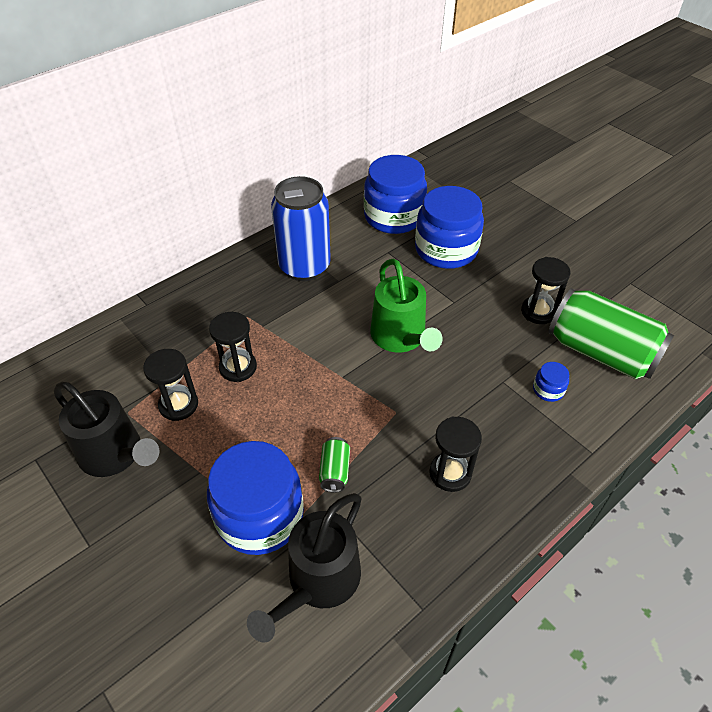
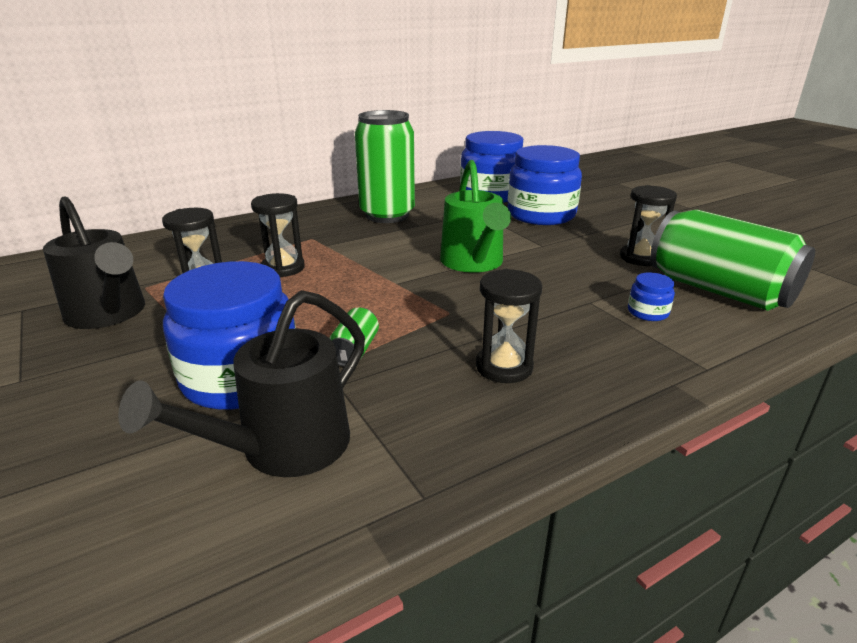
camera: 10 degrees right, 20 degrees down
blue can [271,176,331,281] -> green can [355,110,415,223]

